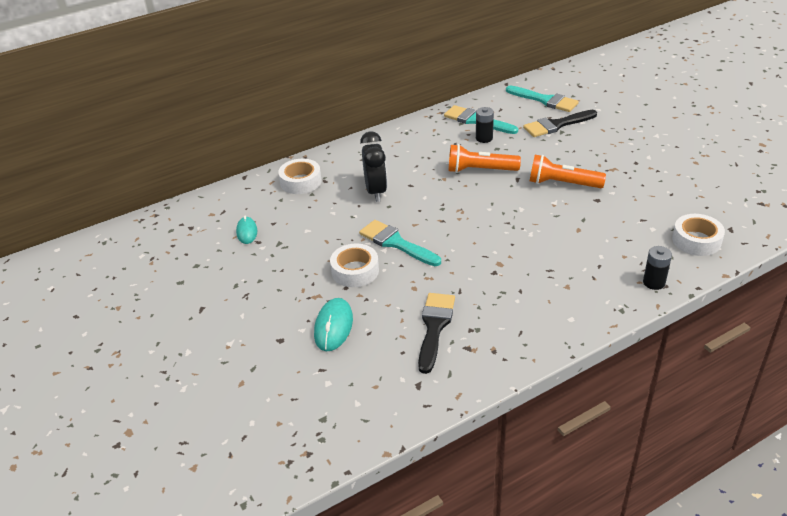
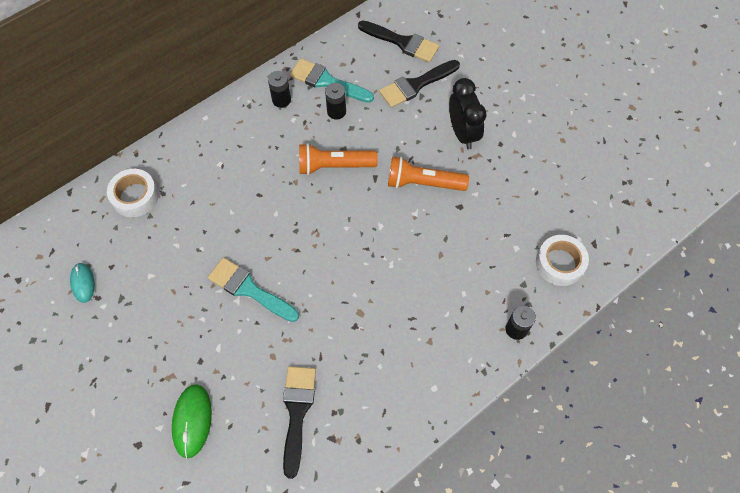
camera: 10 degrees left, 25 degrees up
turquoise mouse [314,298,353,351] -> green mouse [172,384,212,458]
white tape [330,243,379,287] -> none
black clock [360,131,387,202] -> black clock moved to [449,78,486,149]
turquoise brush [506,85,579,112] -> black brush [358,20,439,62]
none -> black battery [268,71,291,108]

